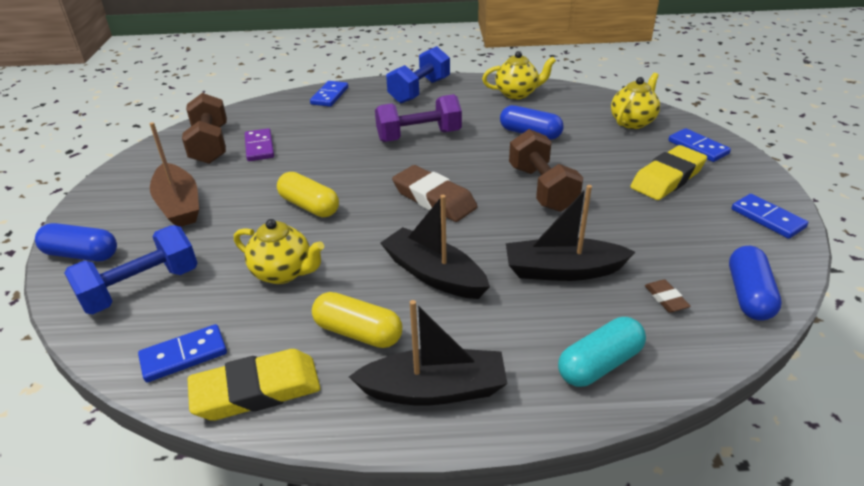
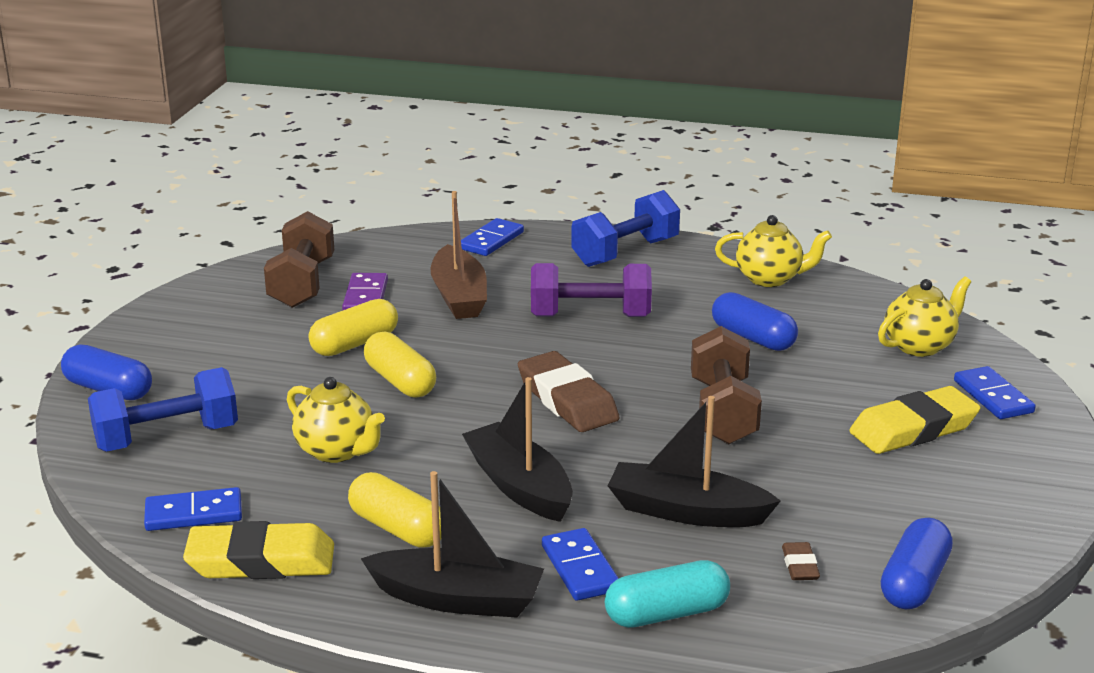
camera: 15 degrees right, 10 degrees down
brown boat [150,122,199,227] -> brown boat moved to [430,191,487,319]
blue domino [732,194,808,239] -> blue domino moved to [542,528,619,601]
none -> yellow capsule [308,299,398,356]

